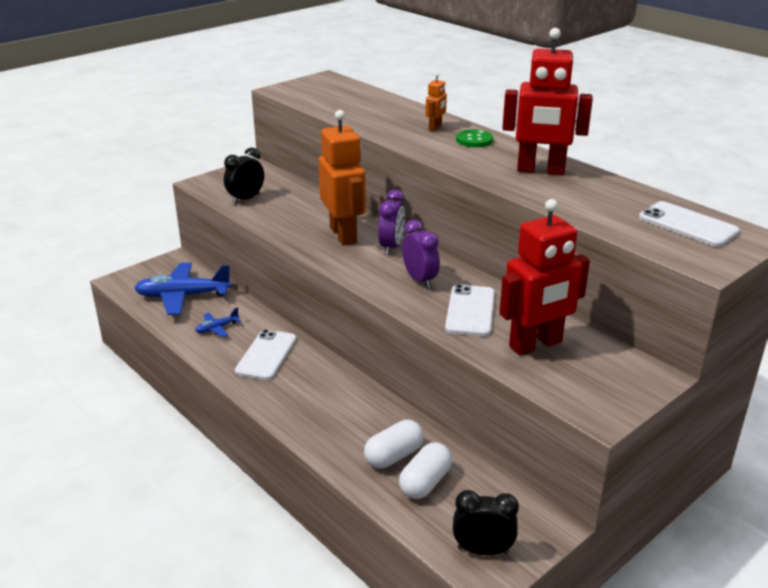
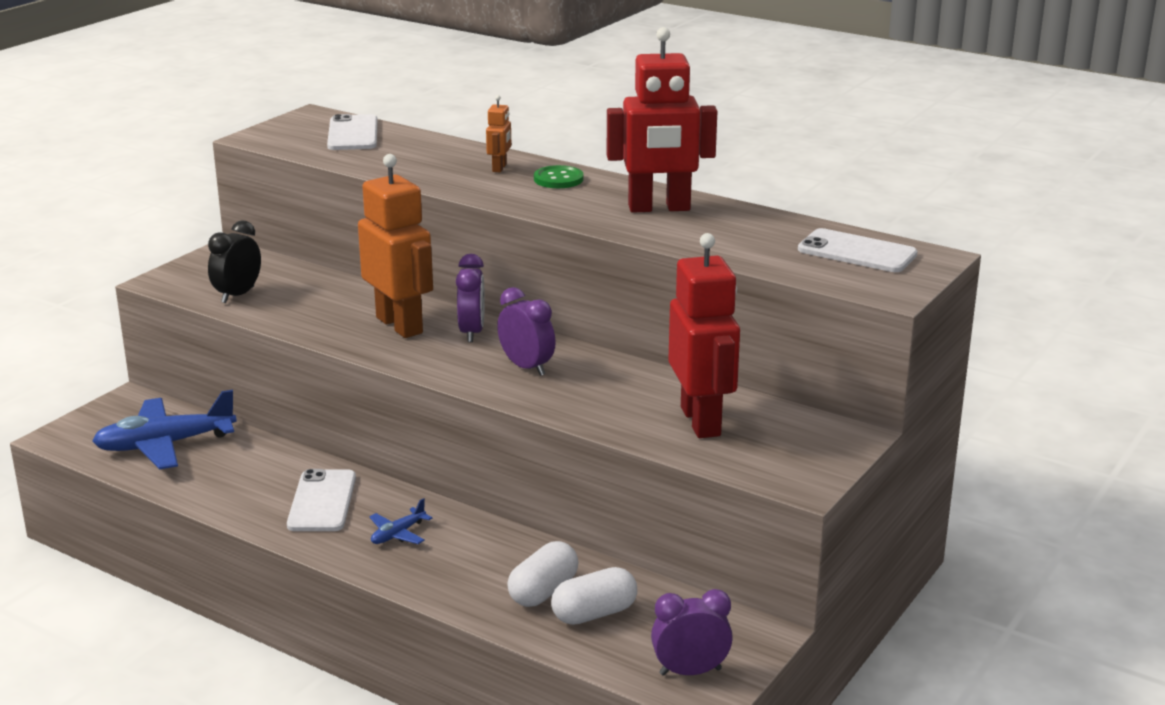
camera: 15 degrees left, 5 degrees down
blue plane [195,307,241,337] -> blue plane moved to [369,498,432,544]
white capsule [399,442,452,499] -> white capsule turned 45 degrees clockwise [551,567,637,625]
white phone [445,284,495,336] -> white phone moved to [327,114,378,150]
black clock [453,490,519,555] -> purple clock [651,589,733,676]
red robot [499,199,590,355] -> red robot turned 60 degrees counterclockwise [668,233,740,438]

